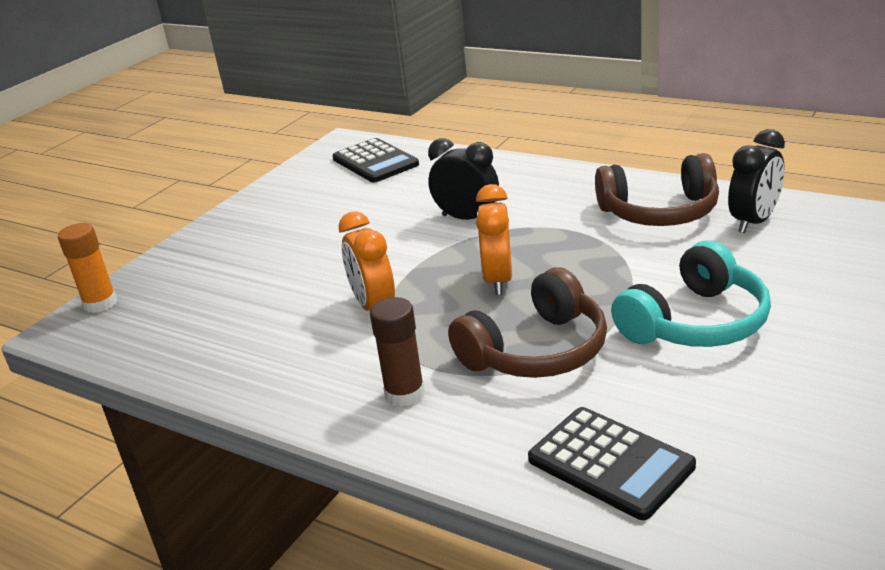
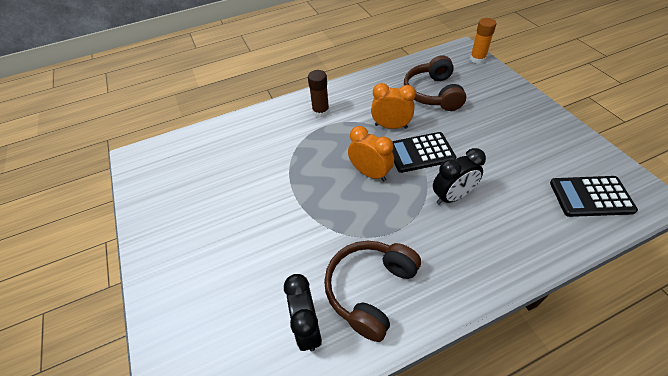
camera: 125 degrees right, 20 degrees up
brown headphones [448,267,607,378] -> brown headphones moved to [404,55,466,111]
black calculator [528,407,696,520] -> black calculator moved to [392,132,456,173]
turquoise headphones [611,240,771,347] -> none

